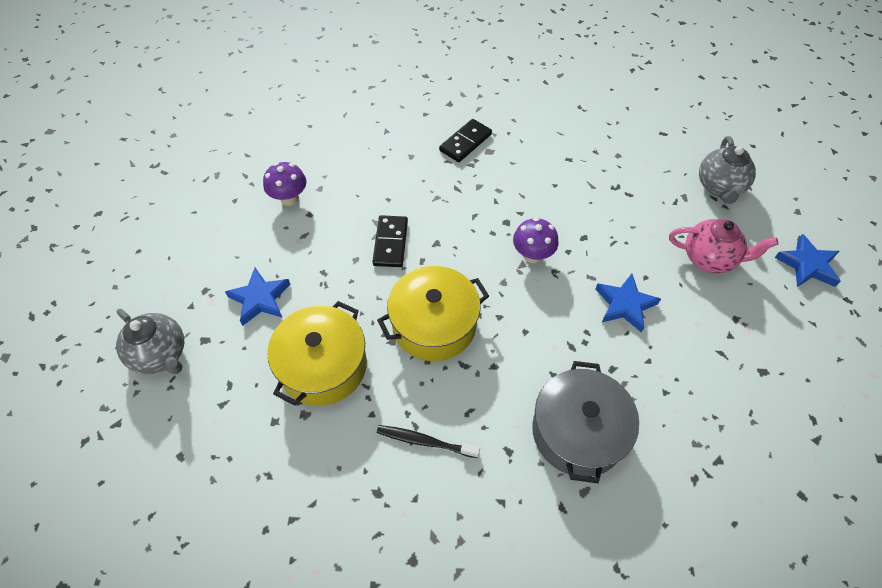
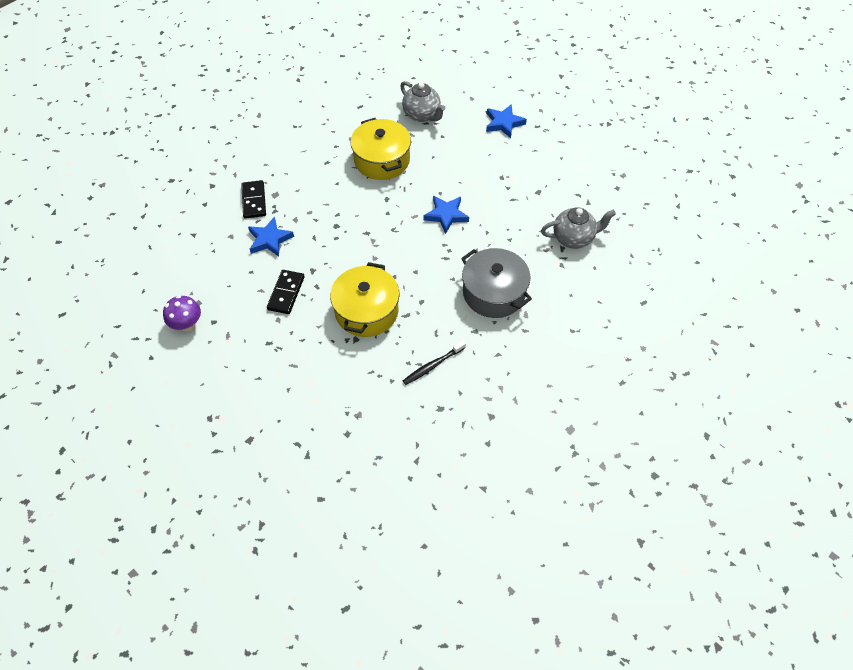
camera: 50 degrees left, 0 degrees up
grey teapot [116,309,184,374] -> grey teapot moved to [541,207,616,249]
blue star [225,268,291,326] -> blue star moved to [248,216,294,257]
yellow pot [267,301,367,406] -> yellow pot moved to [350,118,411,180]
black domino [372,215,408,267] -> black domino turned 60 degrees clockwise [267,270,305,314]
purple mushroom [513,217,559,263] -> none
pink teapot [669,219,778,273] -> none

